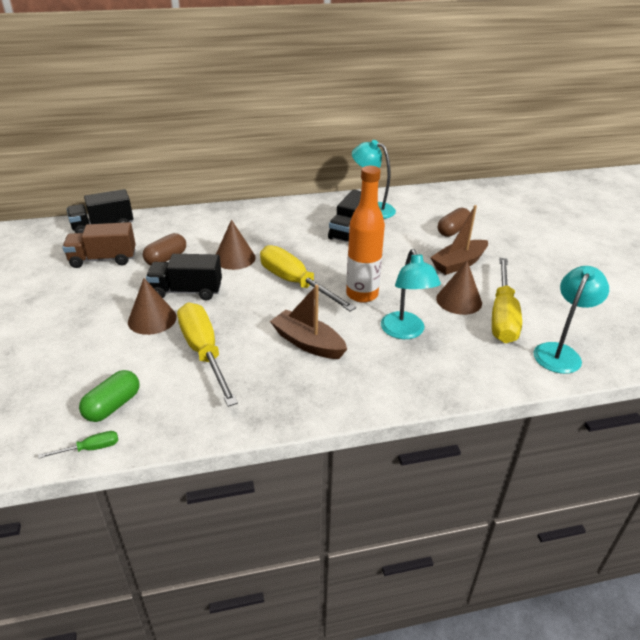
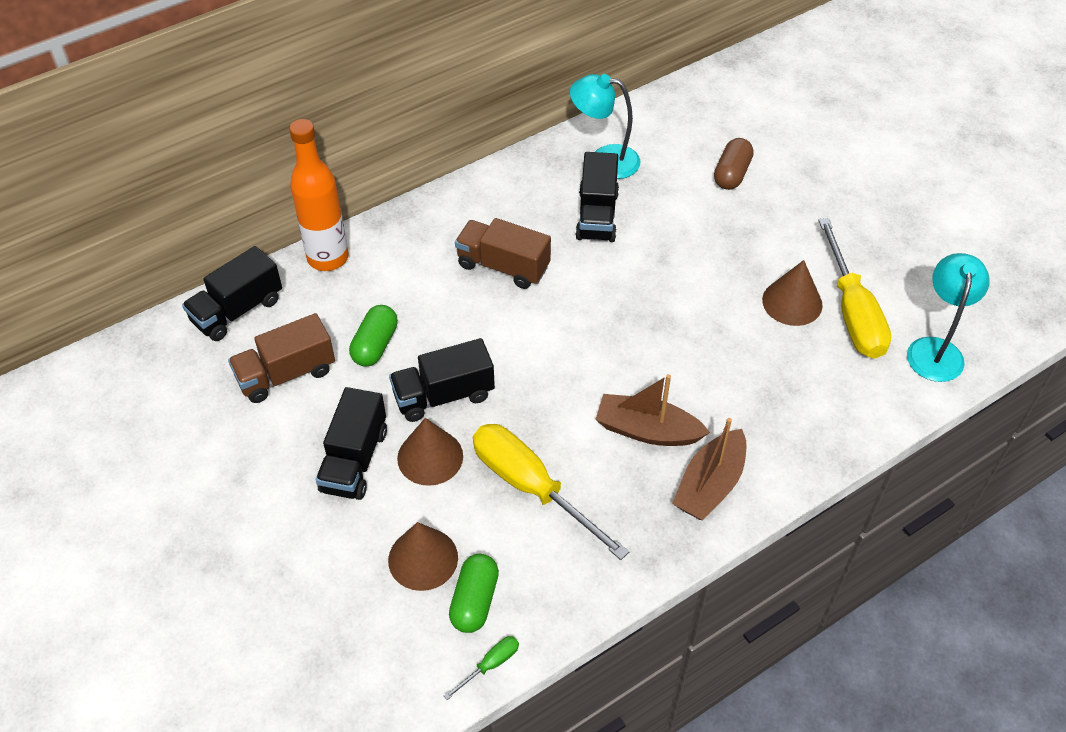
camera: 20 degrees left, 15 degrees up
brown capsule [143,233,186,265] -> green capsule [349,305,398,367]
brown cone [216,219,256,270] -> brown cone moved to [388,522,458,591]
yellow screwdriver [260,245,356,312] -> none
orange bottle [346,166,385,303] -> orange bottle moved to [289,119,349,271]
turquoise lamp [381,249,441,339] -> none
brown boat [430,205,488,275] -> brown boat moved to [672,418,747,520]
none -> black truck [316,387,387,500]
none -> brown truck [455,218,551,289]

